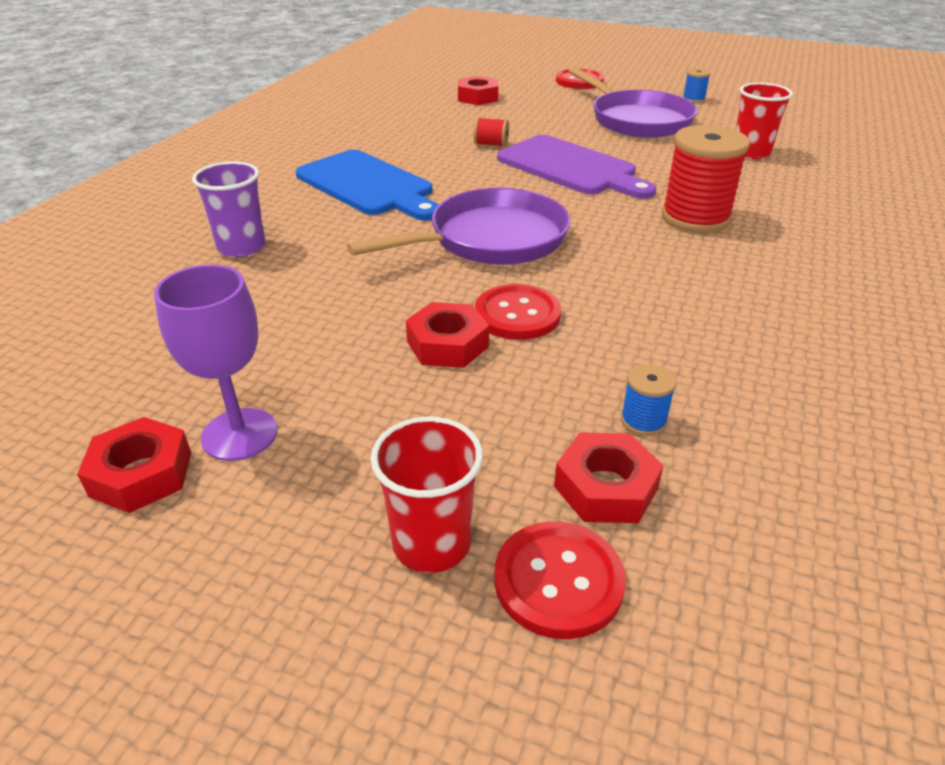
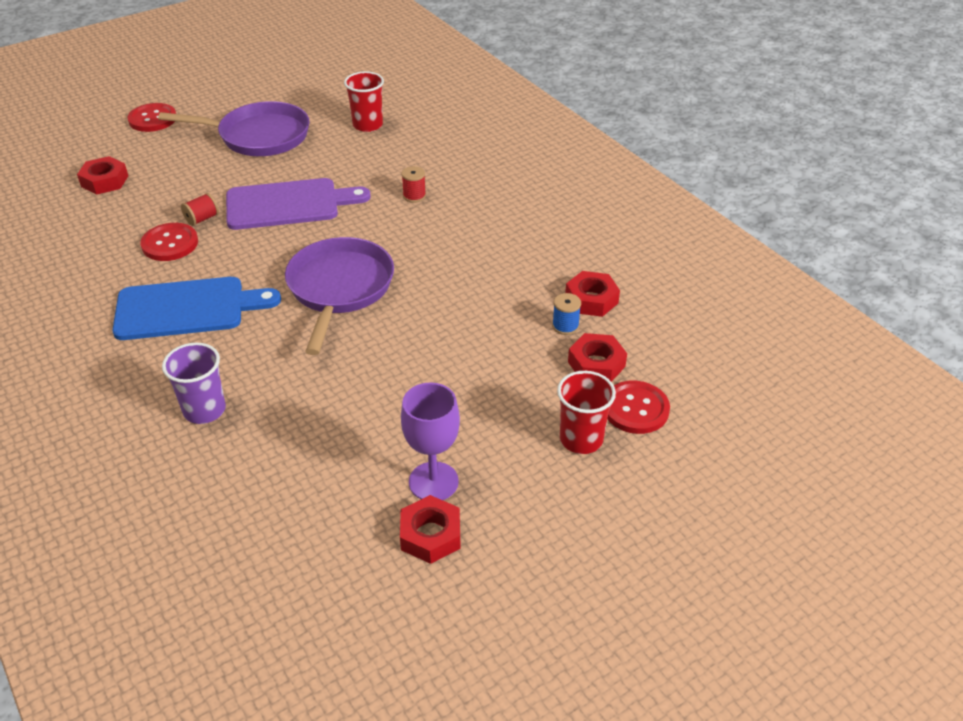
camera: 55 degrees left, 5 degrees up
red nut [406,302,489,368] -> red nut moved to [565,271,620,317]
red button [475,284,561,340] -> red button moved to [140,223,198,261]
red spool [662,125,750,233] -> red spool [401,166,426,203], size x0.46
blue spool [683,68,711,103] -> none

